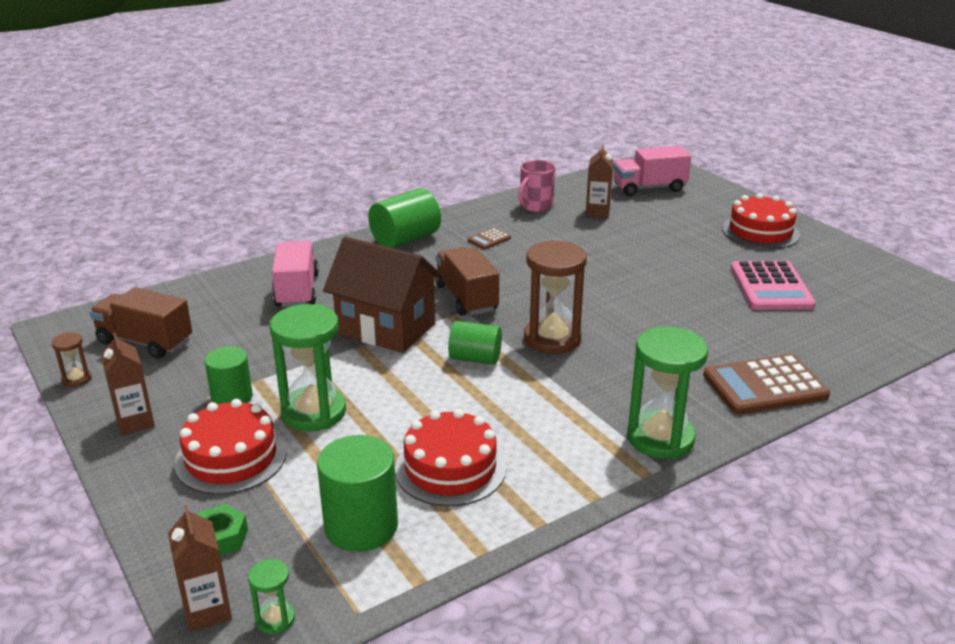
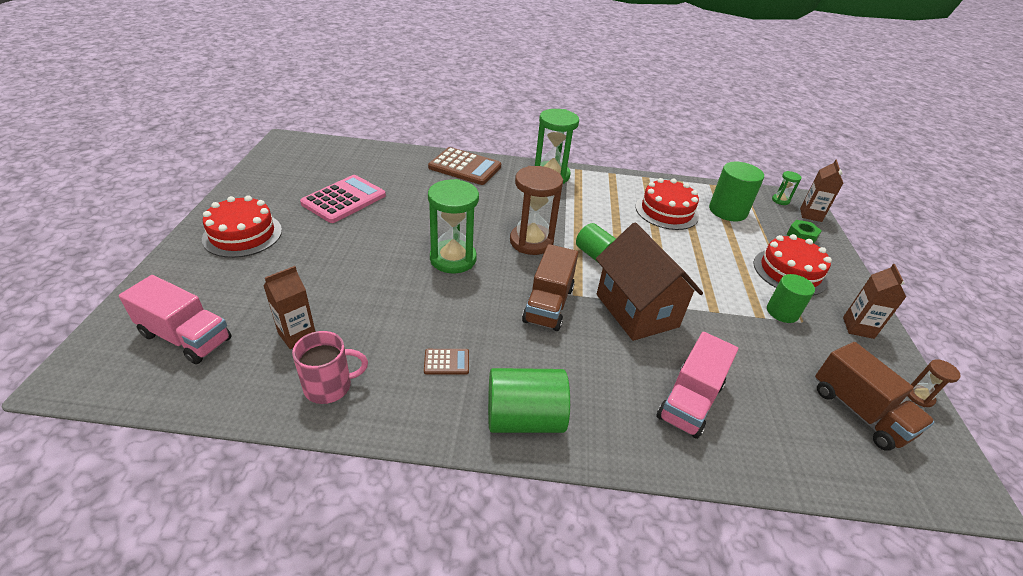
camera: 145 degrees left, 10 degrees up
green hourglass [270,304,346,431] -> green hourglass moved to [428,179,479,273]

